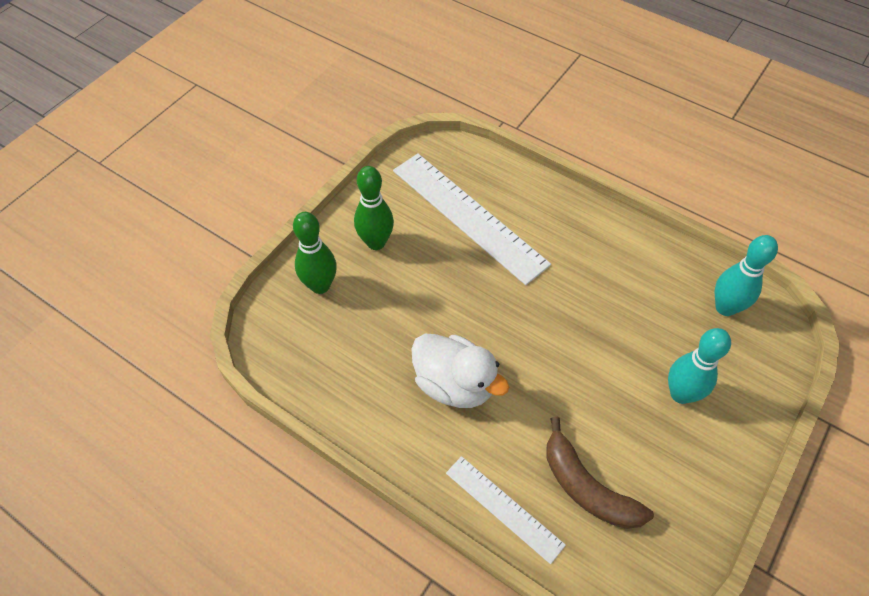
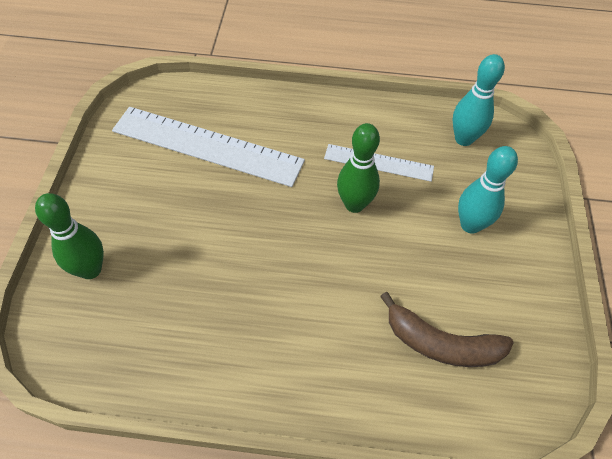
camera: 30 degrees left, 0 degrees up
green bowling pin [354,166,394,250] -> green bowling pin moved to [337,123,380,213]
white duck [411,334,509,408] -> none
white ruler [446,456,566,564] -> white ruler moved to [324,144,434,182]

